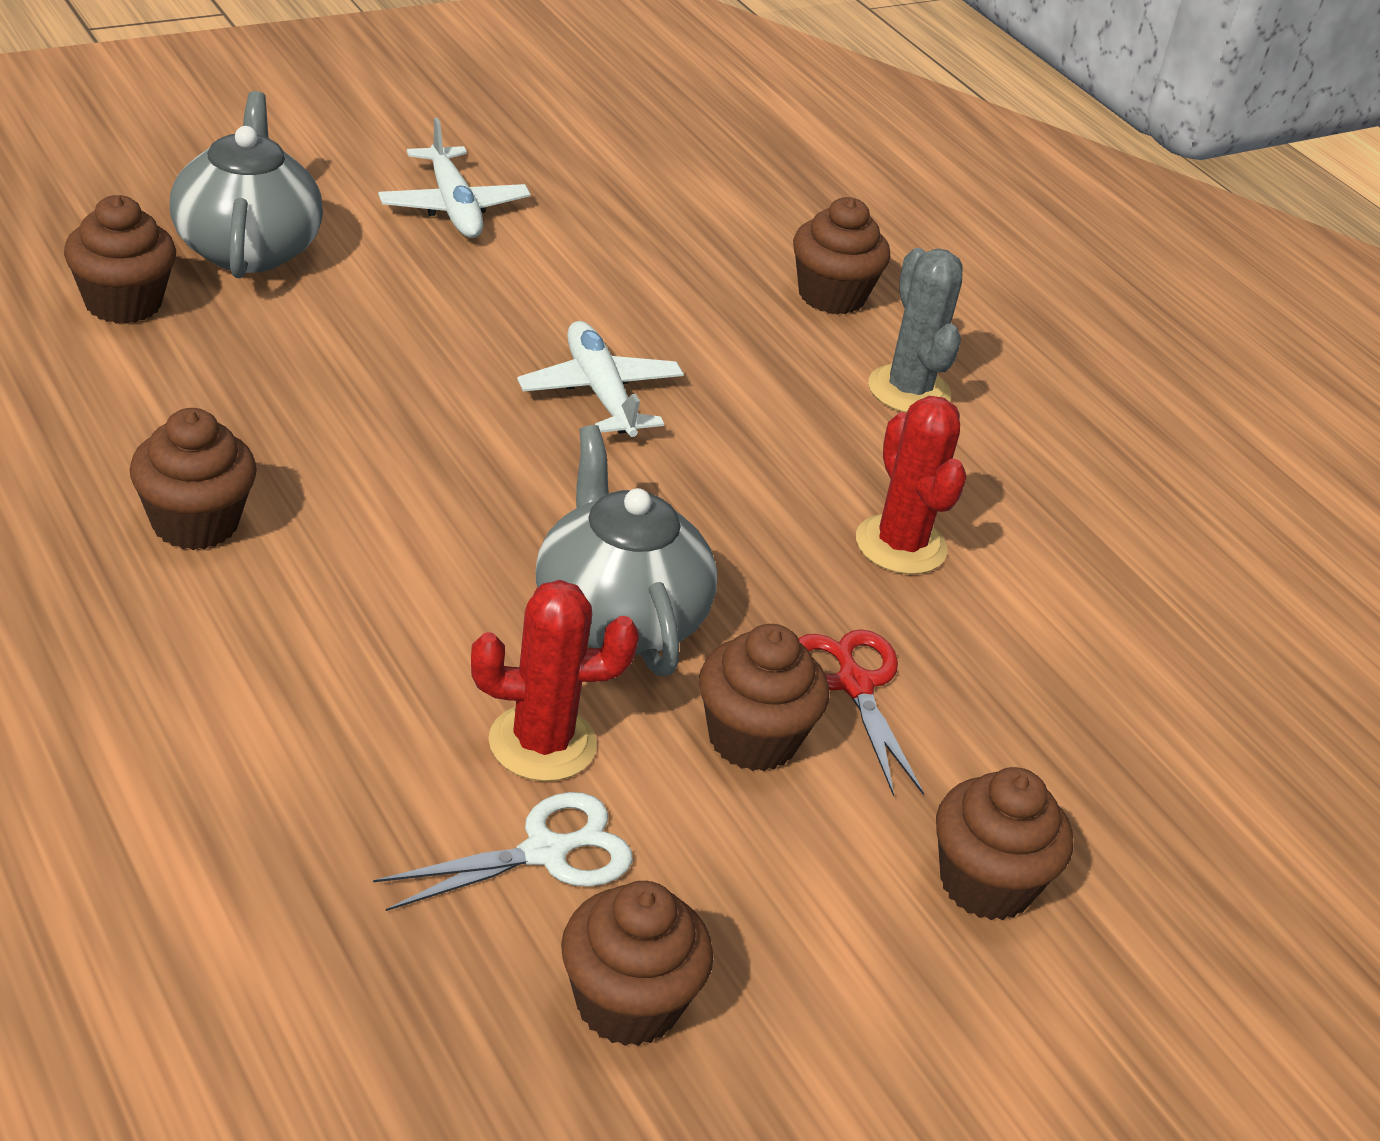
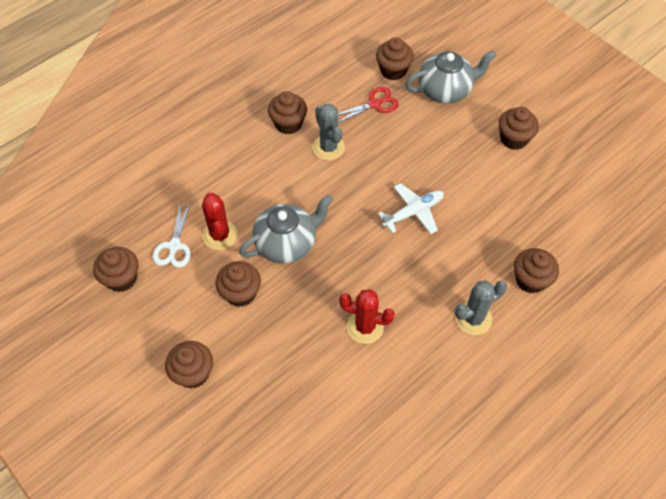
camera: 85 degrees right, 20 degrees up
white scissors [373,792,633,911] -> white scissors turned 45 degrees clockwise [153,201,191,268]
white plane [378,118,531,238] -> brown cupcake [498,107,539,150]
red scissors [798,629,924,796] -> red scissors moved to [338,87,399,122]
red cactus [856,396,967,574] -> red cactus turned 45 degrees clockwise [339,289,395,344]
none -> grey cactus [313,104,345,160]

